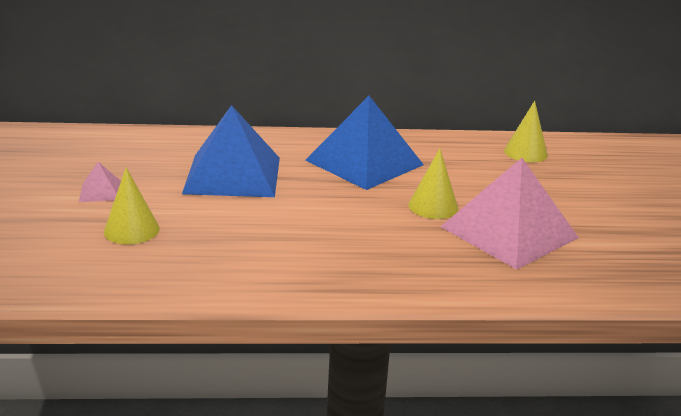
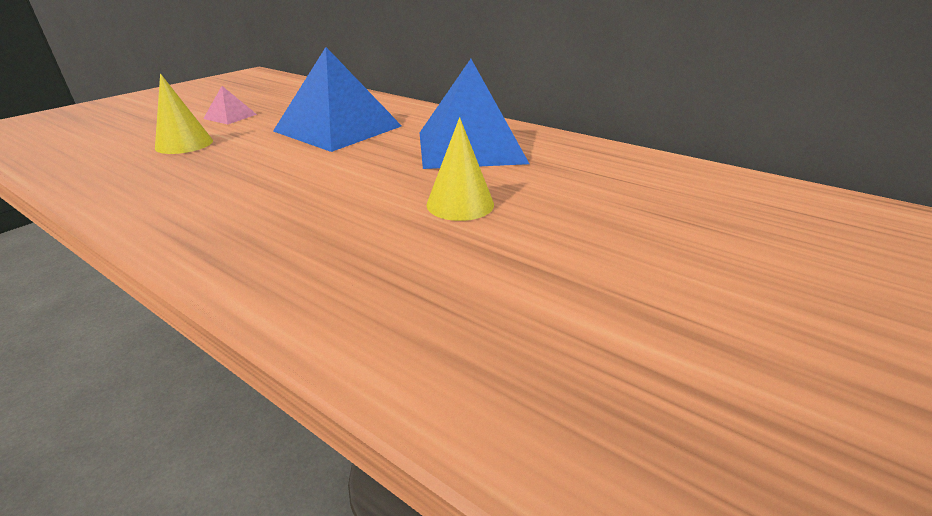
camera: 40 degrees right, 5 degrees up
pink pyramid [441,158,579,270] -> none
yellow cone [504,101,548,162] -> none

